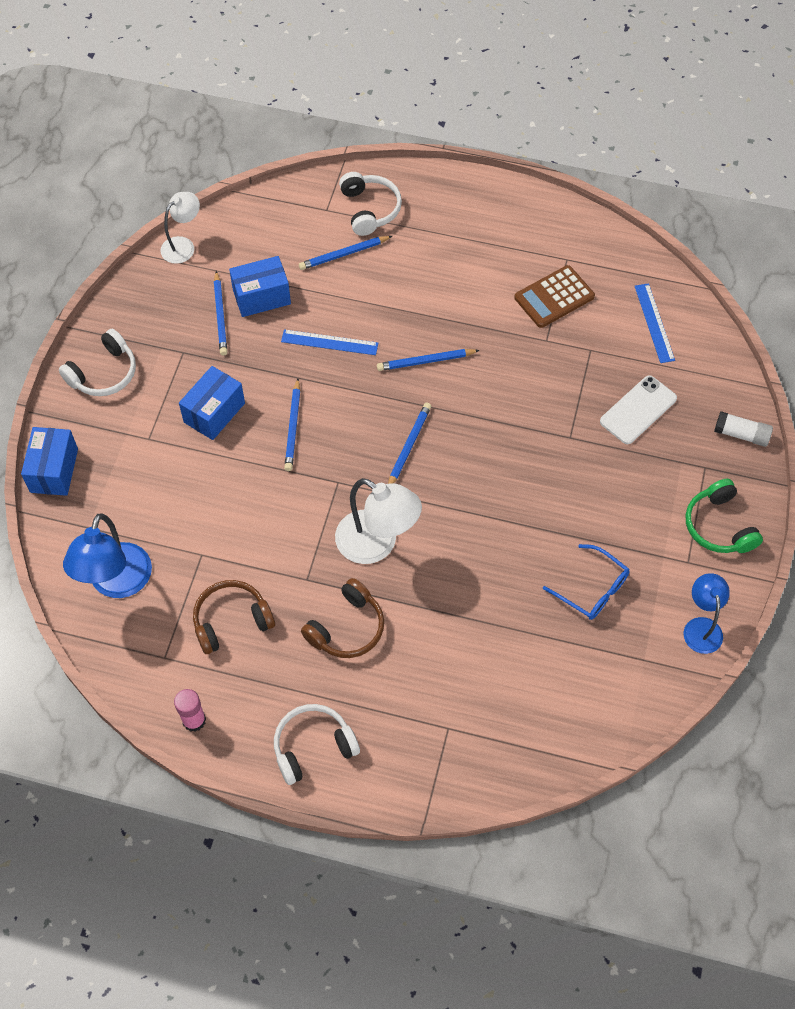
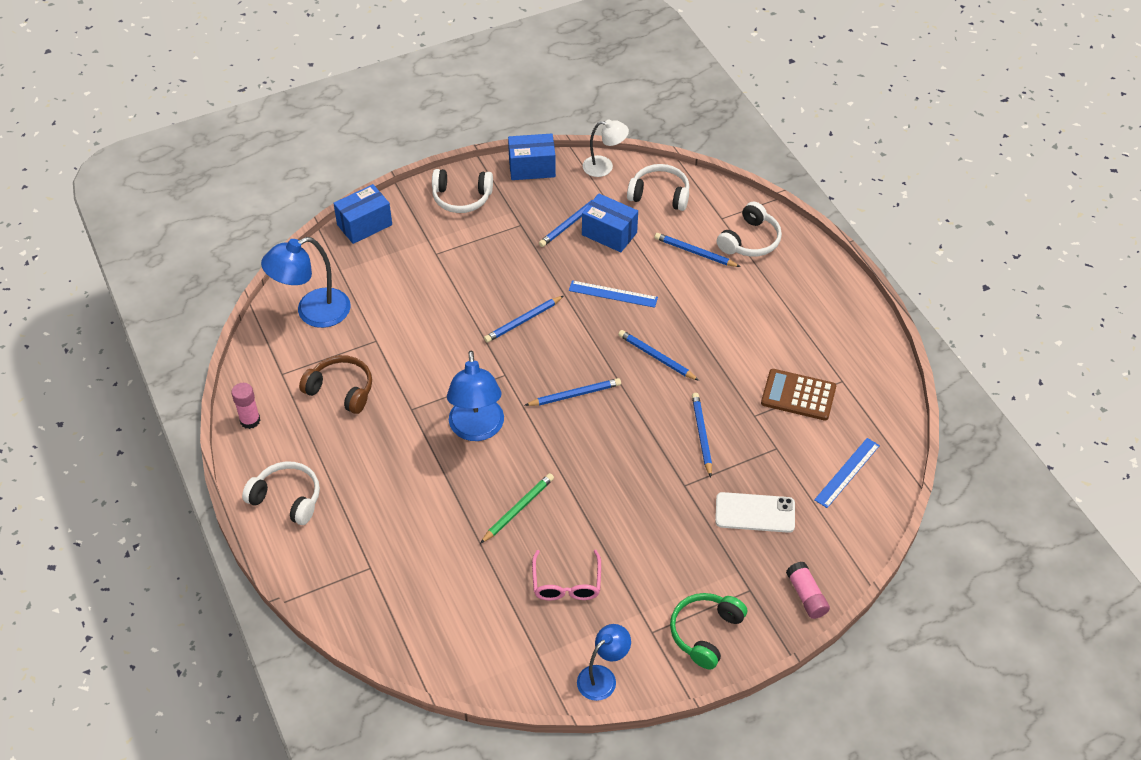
camera: 50 degrees right, 10 degrees down
blue box [179,366,245,440] -> blue box moved to [508,133,556,180]
blue ruler [281,329,378,355] -> blue ruler turned 45 degrees counterclockwise [569,280,658,308]
brown headphones [301,578,384,658] -> none
white lamp [335,478,422,564] -> blue lamp [447,351,504,441]
blue glasses [543,544,630,620] -> pink glasses [532,550,601,601]
white glue stick [714,411,773,447] -> pink glue stick [786,562,830,619]
none -> green pencil [480,473,554,544]
none -> white headphones [627,164,689,211]
none -> blue pencil [692,393,712,477]

